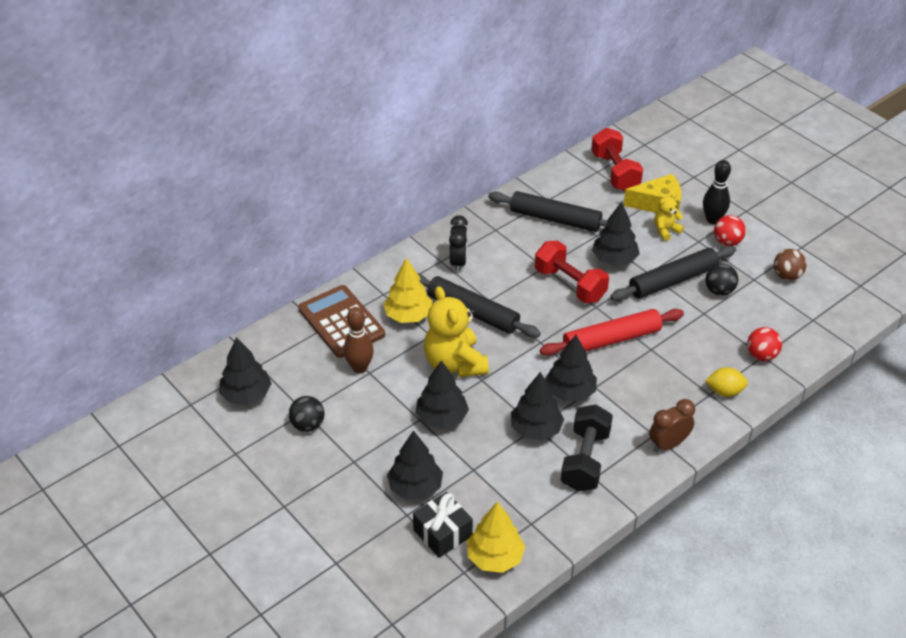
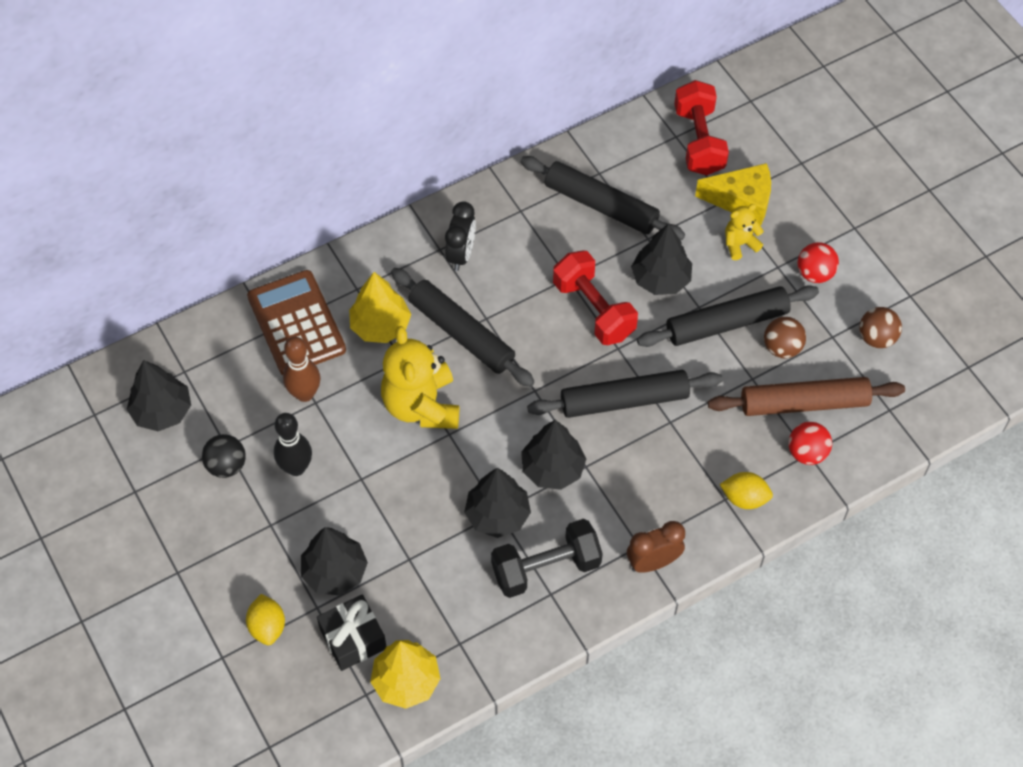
camera: 10 degrees right, 15 degrees up
black tree [415,360,469,429] -> none
red rolling pin [540,309,684,356] -> black rolling pin [527,370,723,418]
black dumbbell [561,405,613,491] -> black dumbbell turned 45 degrees clockwise [491,519,603,598]
black bowling pin [703,160,731,224] -> black bowling pin moved to [274,413,312,476]
black ball [706,263,738,296] -> brown ball [764,317,806,358]
none -> yellow lemon [246,594,285,645]
none -> brown rolling pin [708,377,905,416]

